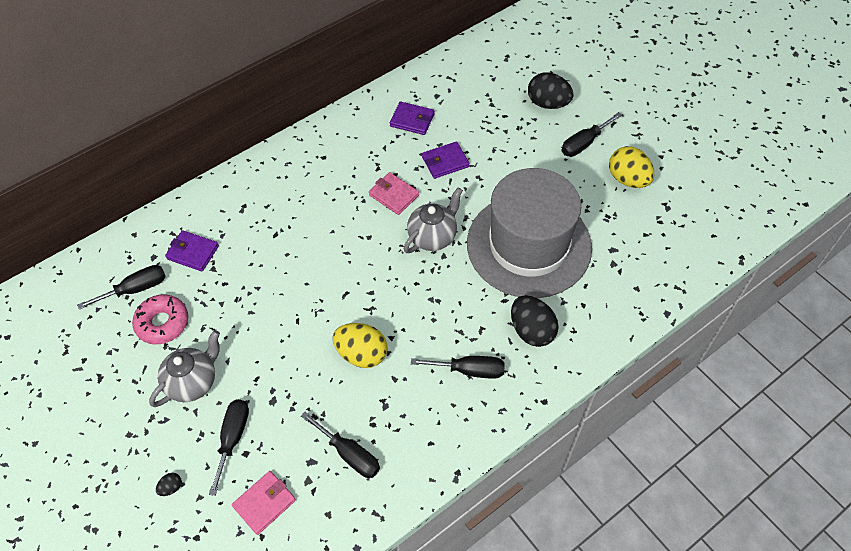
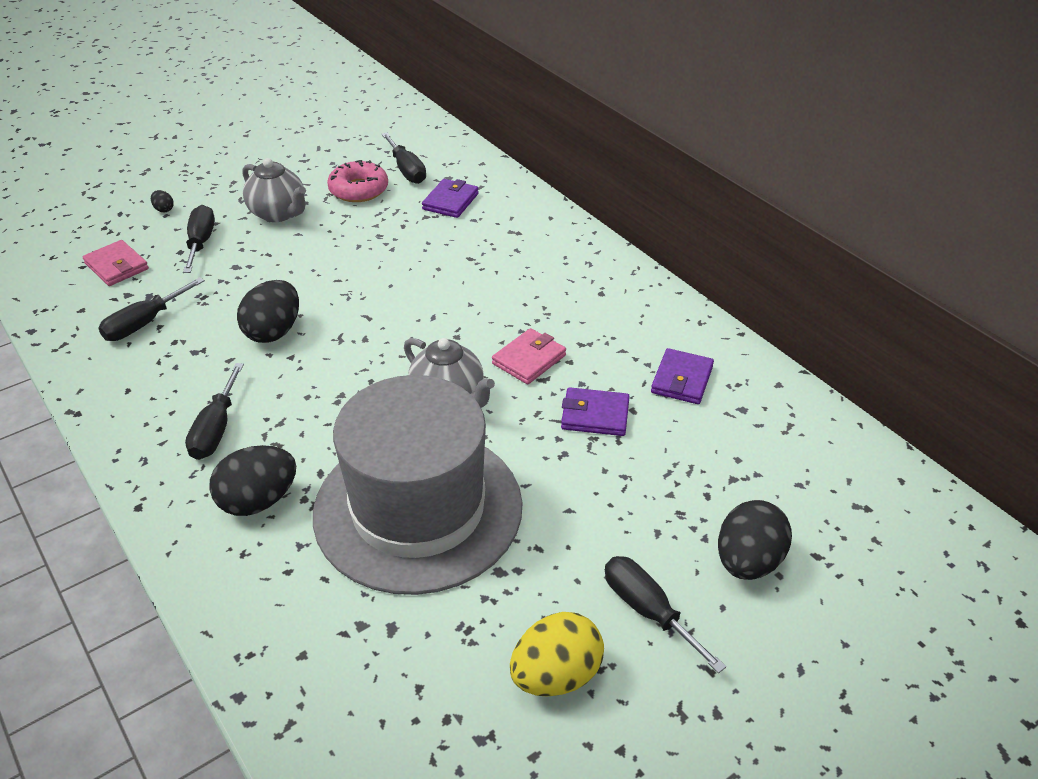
camera: 90 degrees right, 15 degrees down
black screwdriver [209,399,249,496] -> black screwdriver turned 105 degrees counterclockwise [183,205,215,273]
yellow egg [333,323,387,368] -> black egg [237,280,299,343]
purple wallet [422,141,469,179] -> purple wallet turned 60 degrees counterclockwise [561,387,630,436]

